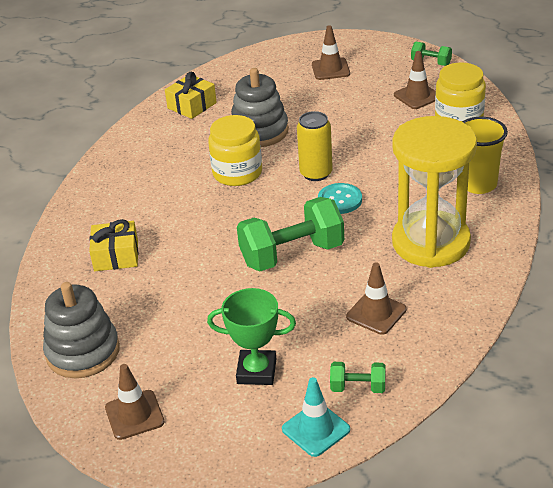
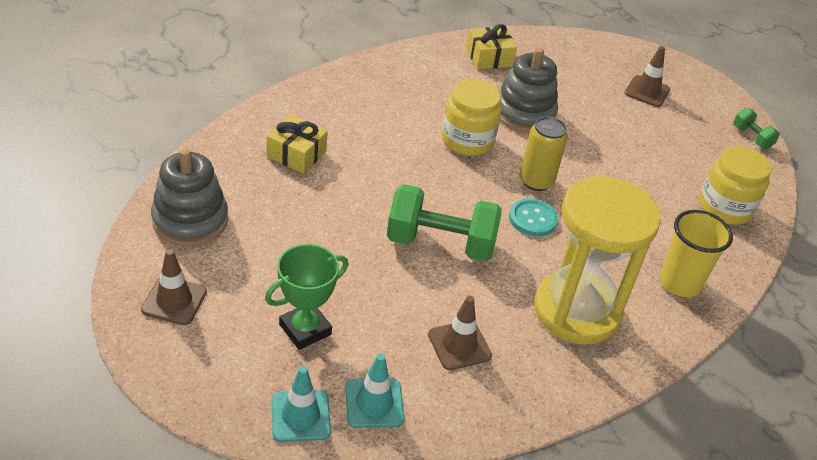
camera: 25 degrees right, 5 degrees up
green trophy [207,288,296,385] -> green trophy turned 75 degrees counterclockwise [265,244,348,350]
green dumbbell [330,362,385,393] -> turquoise traffic cone [345,353,404,428]
brown traffic cone [394,51,436,109] -> none

